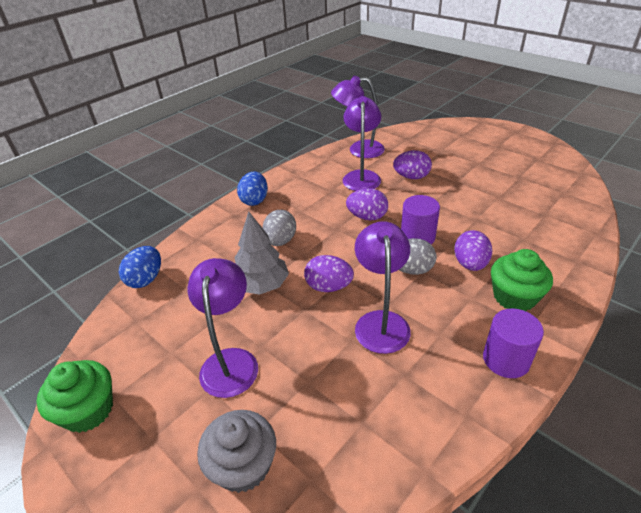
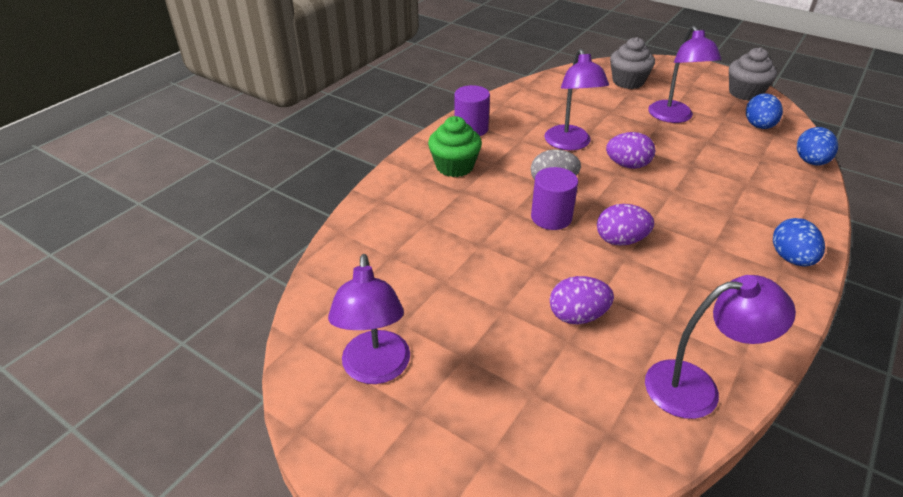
camera: 170 degrees right, 0 degrees up
green cupcake [36,360,113,433] -> grey cupcake [729,47,777,101]
grey tree [234,211,289,295] -> none
grey egg [262,210,296,246] -> none
purple lamp [343,96,381,191] -> purple lamp moved to [328,254,410,384]
purple egg [454,230,492,271] -> none
none -> blue egg [746,93,783,129]

